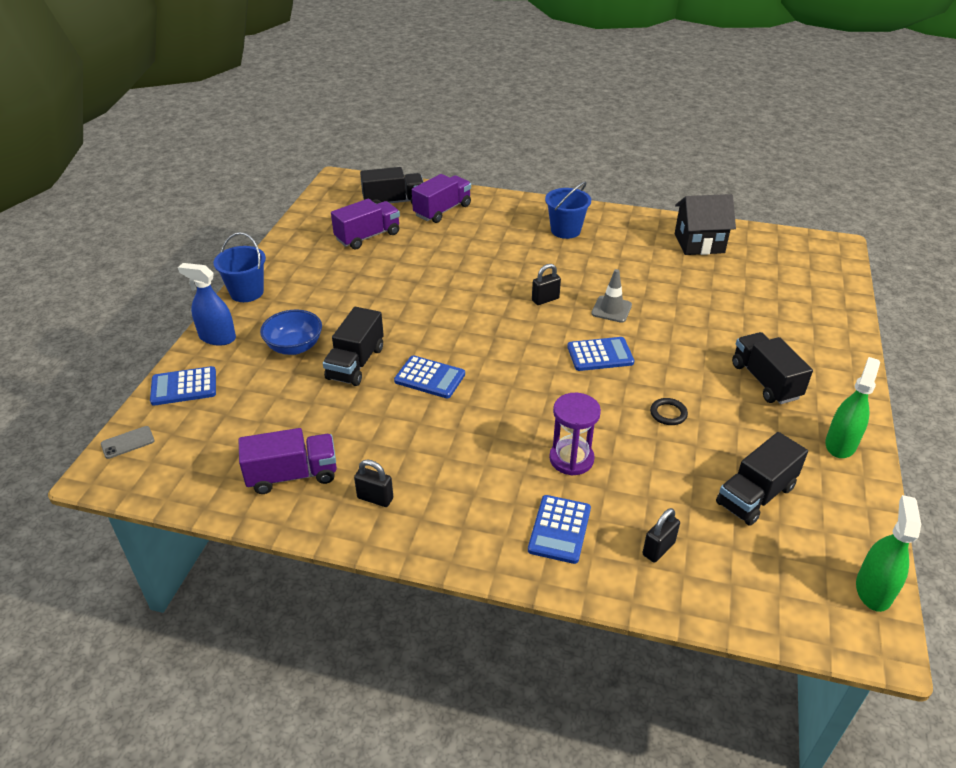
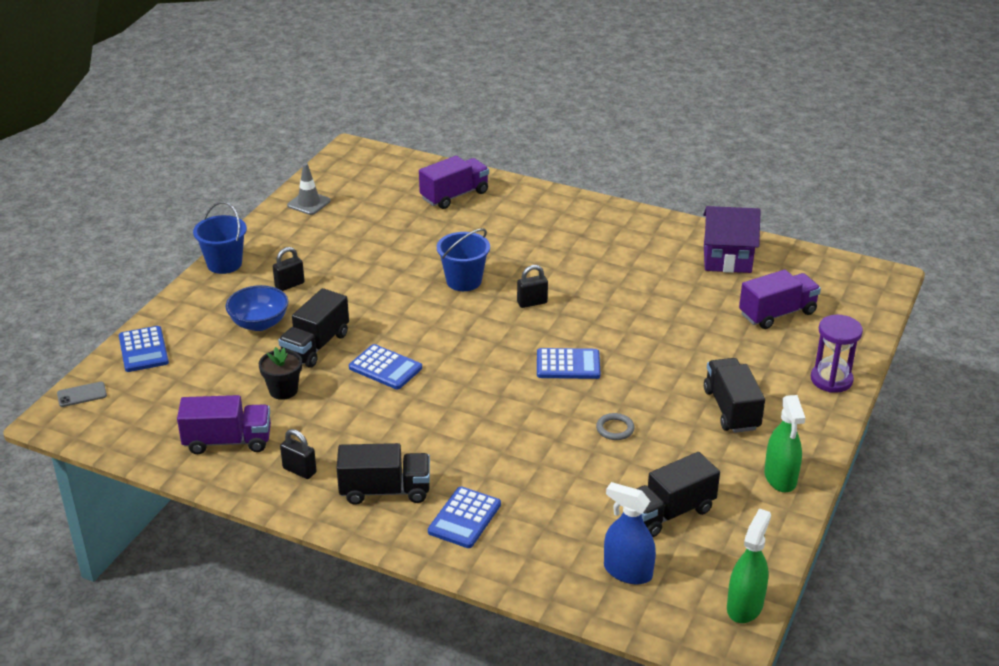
camera: 10 degrees right, 5 degrees down
blue calculator [150,366,216,406] -> blue calculator turned 105 degrees counterclockwise [119,326,169,372]
blue spray bottle [178,263,236,346] -> blue spray bottle moved to [604,482,656,585]
purple truck [331,199,400,250] -> purple truck moved to [739,270,821,329]
black truck [360,167,424,204] -> black truck moved to [337,443,430,505]
blue bucket [545,181,591,239] -> blue bucket moved to [437,228,490,291]
purple hourglass [549,393,601,476] -> purple hourglass moved to [811,315,863,393]
grey traffic cone [591,269,632,323] -> grey traffic cone moved to [287,163,331,215]
black padlock [642,508,680,562] -> black padlock moved to [273,247,305,291]
black ring [650,398,688,425] -> grey ring [596,413,634,440]
black house [675,194,736,255] -> purple house [703,206,761,273]
green spray bottle [825,357,880,458] -> green spray bottle turned 135 degrees clockwise [764,395,805,492]
none -> black flower pot [259,347,302,400]

